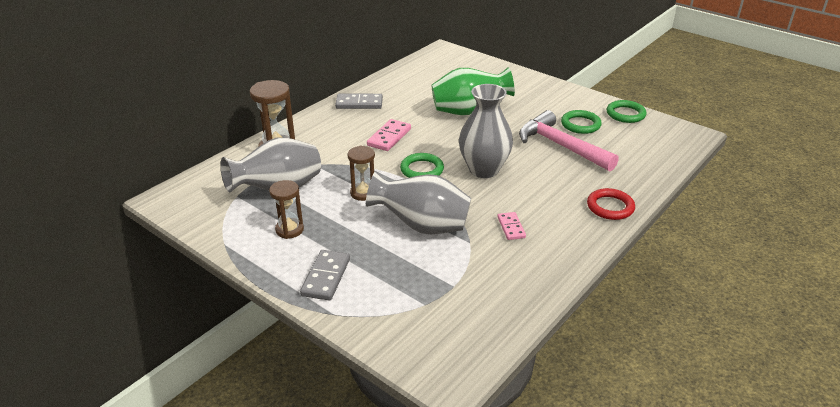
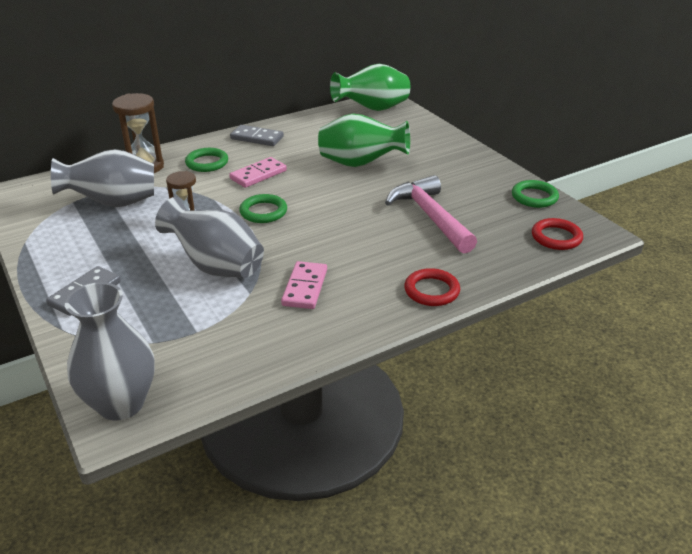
camera: 20 degrees right, 0 degrees up
brown hourglass [269,180,304,239] -> none
grey vase [459,84,513,178] -> grey vase moved to [65,282,155,421]
pink domino [497,212,526,240] -> pink domino [281,261,327,309], size x1.53
green ring [561,110,602,134] -> green ring moved to [185,148,228,172]
none -> green vase [330,64,410,111]
none -> red ring [532,218,583,250]

